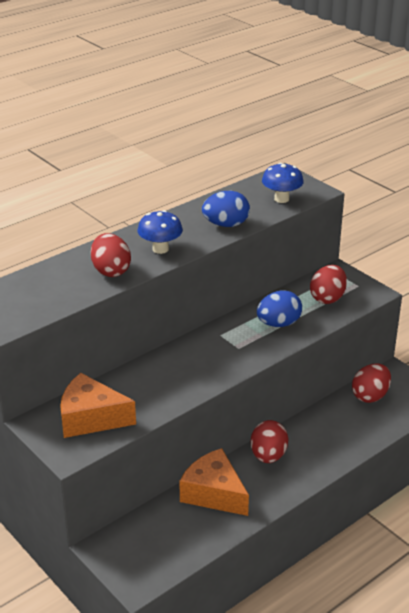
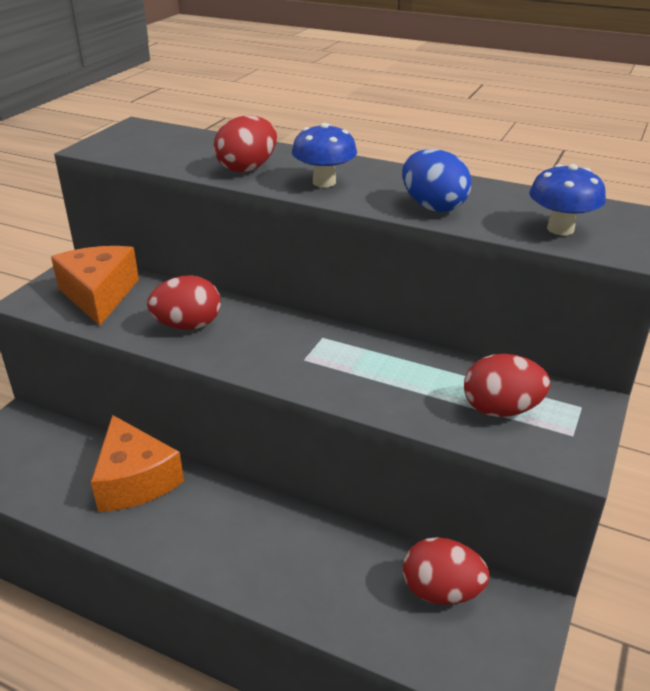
camera: 65 degrees right, 0 degrees up
orange cheese [179,448,249,516] -> orange cheese turned 135 degrees clockwise [91,415,184,512]
red egg [251,420,288,463] -> red egg moved to [147,275,221,330]
blue egg [257,290,302,327] -> none

